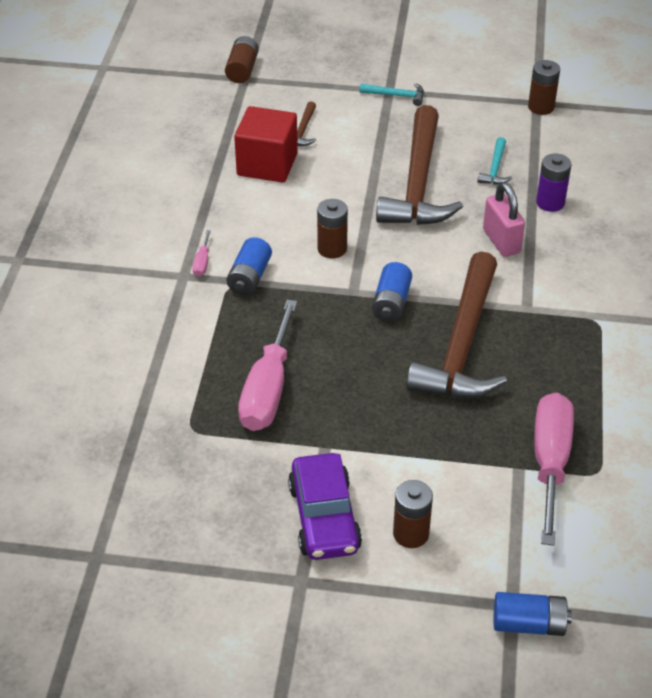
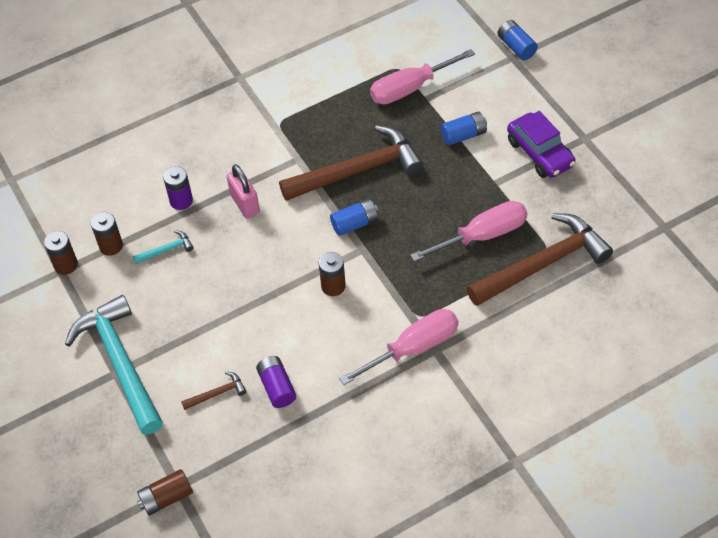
camera: 125 degrees left, 10 degrees up
pink screwdriver [192,230,211,276] -> pink screwdriver [339,309,458,385], size x2.44
blue battery [227,237,272,295] -> blue battery moved to [441,112,487,145]
red cube [234,106,298,183] -> purple battery [256,356,296,408]
purple car [288,453,362,560] -> purple car turned 105 degrees clockwise [507,111,576,178]
turquoise hammer [360,83,424,106] -> turquoise hammer [65,295,163,435], size x2.47
brown hammer [376,105,463,225] -> brown hammer moved to [467,213,613,306]
brown battery [393,480,433,548] -> brown battery moved to [91,212,123,256]
pink padlock [483,182,525,257] -> pink padlock turned 60 degrees counterclockwise [226,164,260,219]

